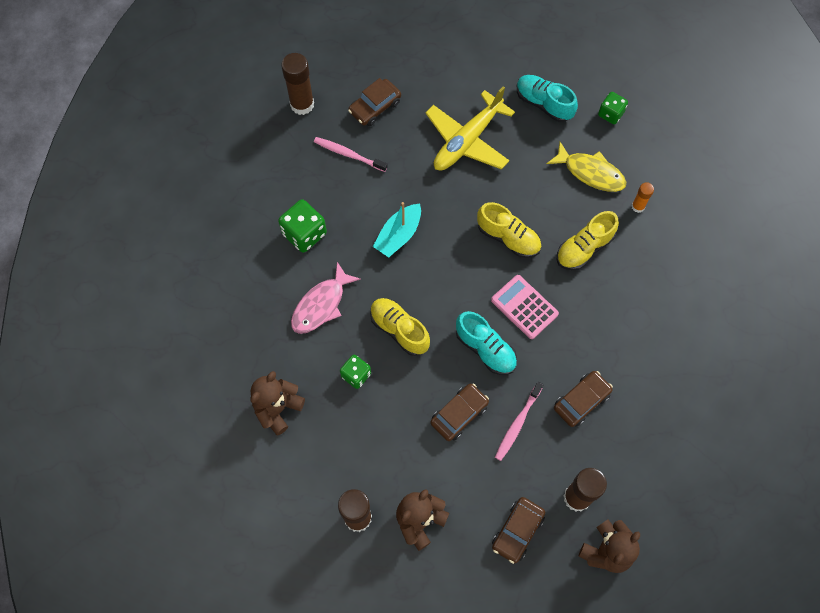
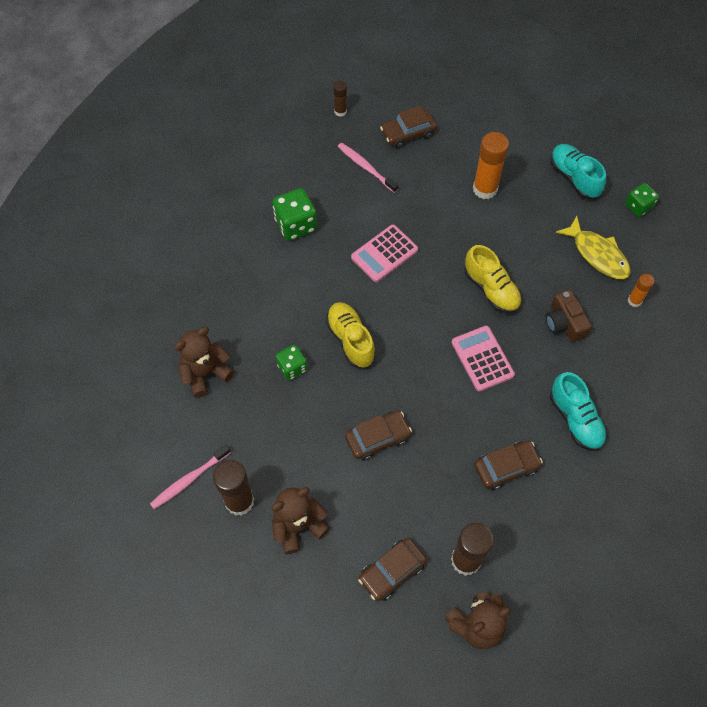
camera: 20 degrees right, 5 degrees down
brown glue stick [281,53,314,115] -> brown glue stick [333,81,347,117], size x0.54
pink fish [291,262,361,334] -> none
turquoise boat [373,202,421,258] -> pink calculator [351,225,418,282]
yellow plane [425,86,515,170] -> orange glue stick [473,132,509,199]
turquoise shoe [456,311,517,375] -> turquoise shoe moved to [550,372,607,451]
pink toothbrush [495,382,543,461] -> pink toothbrush moved to [150,444,231,509]
yellow shoe [557,211,619,270] -> brown camera [546,289,592,342]

